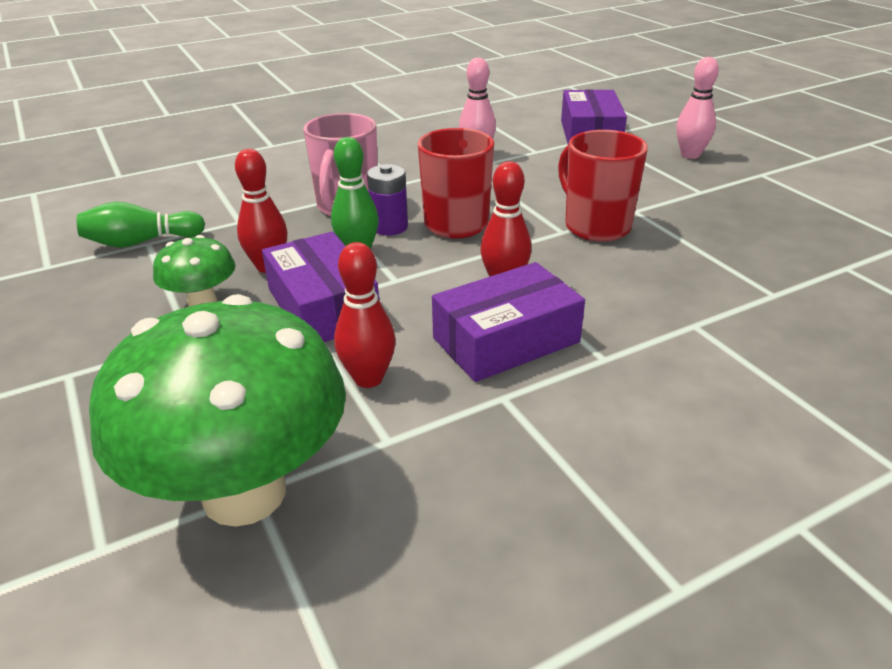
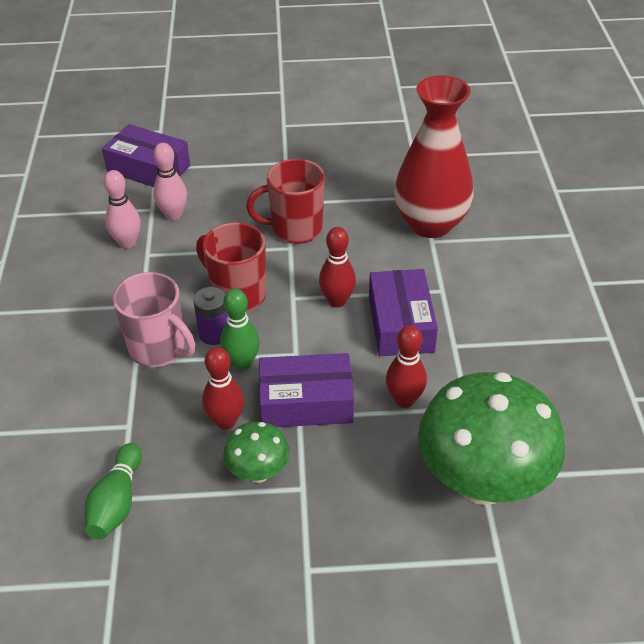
camera: 65 degrees left, 10 degrees up
pink bowling pin [676,57,719,159] -> pink bowling pin moved to [153,143,187,220]
none -> red vase [394,75,473,238]

